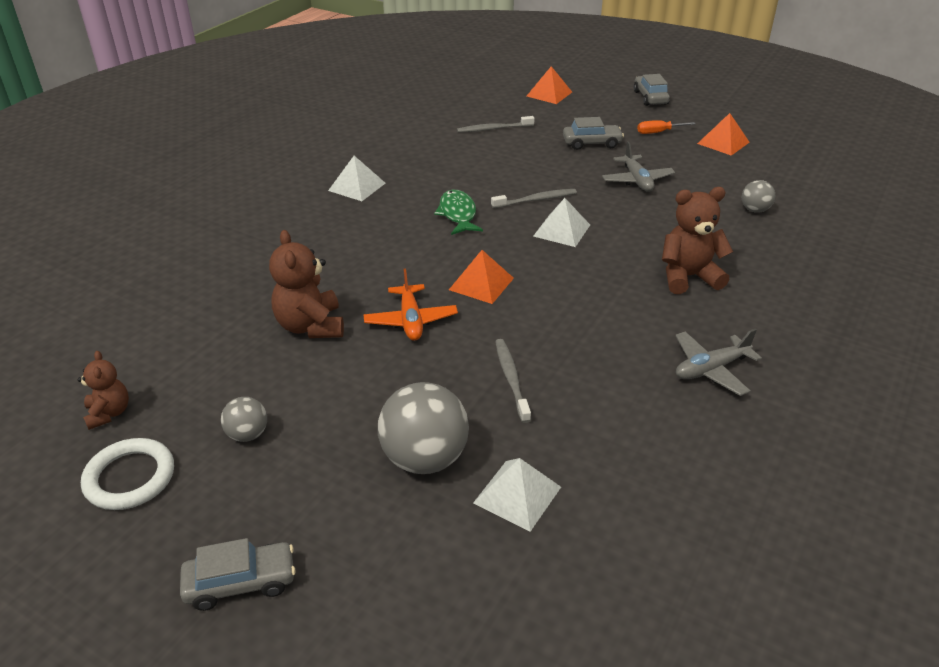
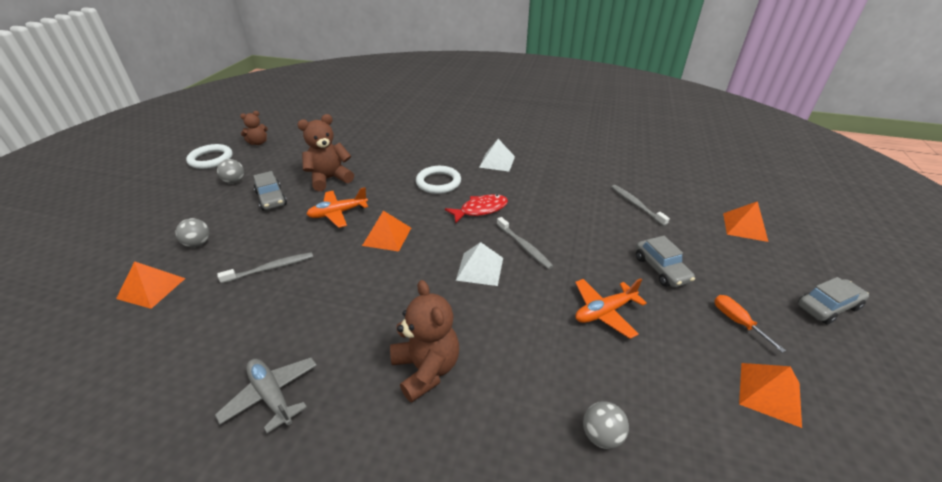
camera: 75 degrees right, 0 degrees up
grey car [180,538,296,611] -> grey car moved to [254,171,287,211]
grey ball [378,382,469,474] -> grey ball [175,218,209,247], size x0.52
green fish [434,190,483,235] -> red fish [445,194,508,223]
white pyramid [473,458,561,532] -> orange pyramid [116,261,186,309]
grey plane [602,141,675,192] -> orange plane [575,278,647,339]
none -> white ring [416,166,461,194]

